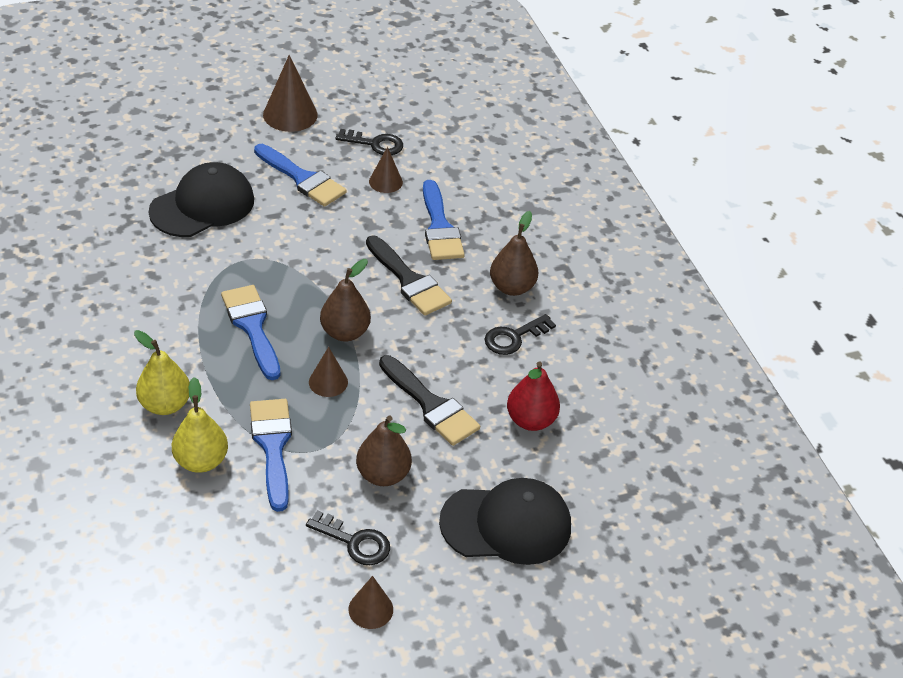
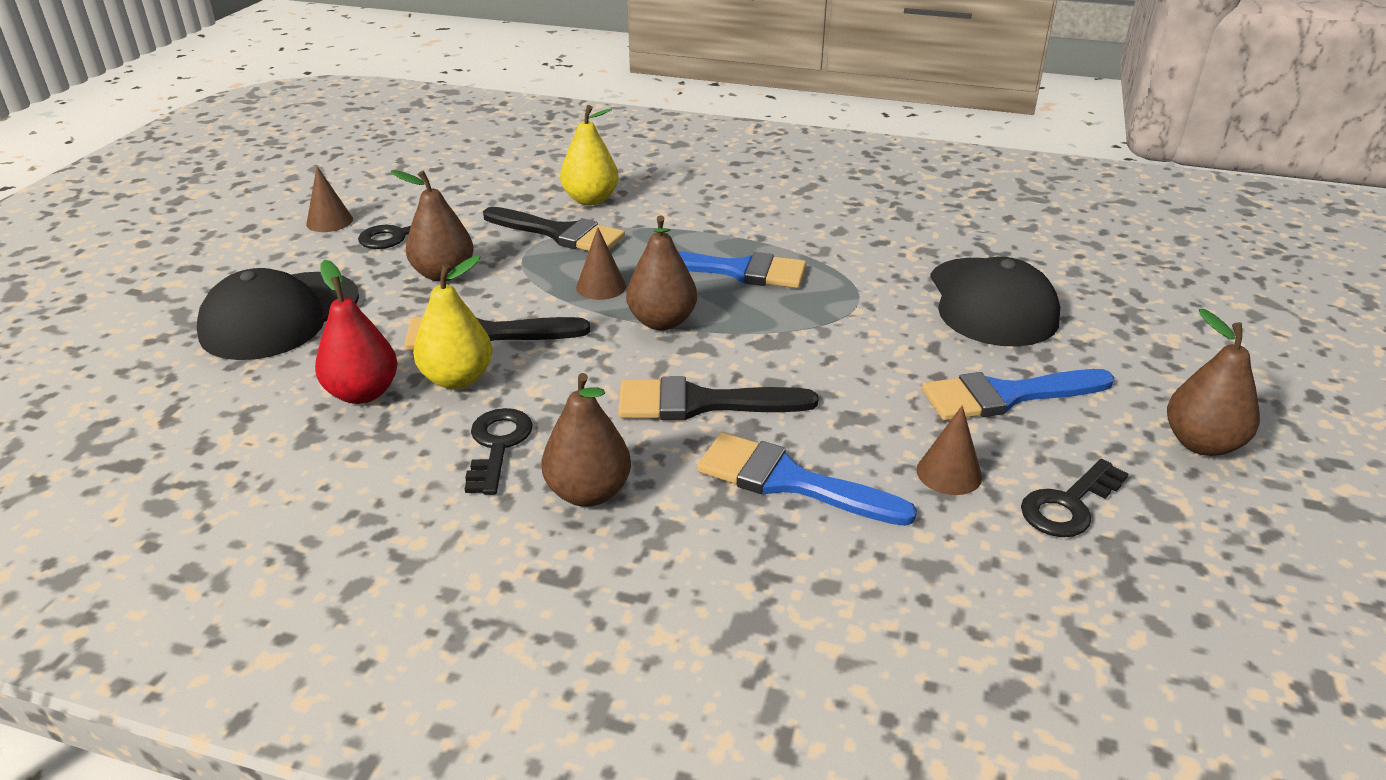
camera: 130 degrees right, 10 degrees down
yellow pear [134,330,190,415] -> yellow pear moved to [413,256,492,389]
blue brush [250,399,292,512] -> black brush [483,207,625,251]
brown cone [263,55,318,132] -> brown pear [1167,309,1260,456]

